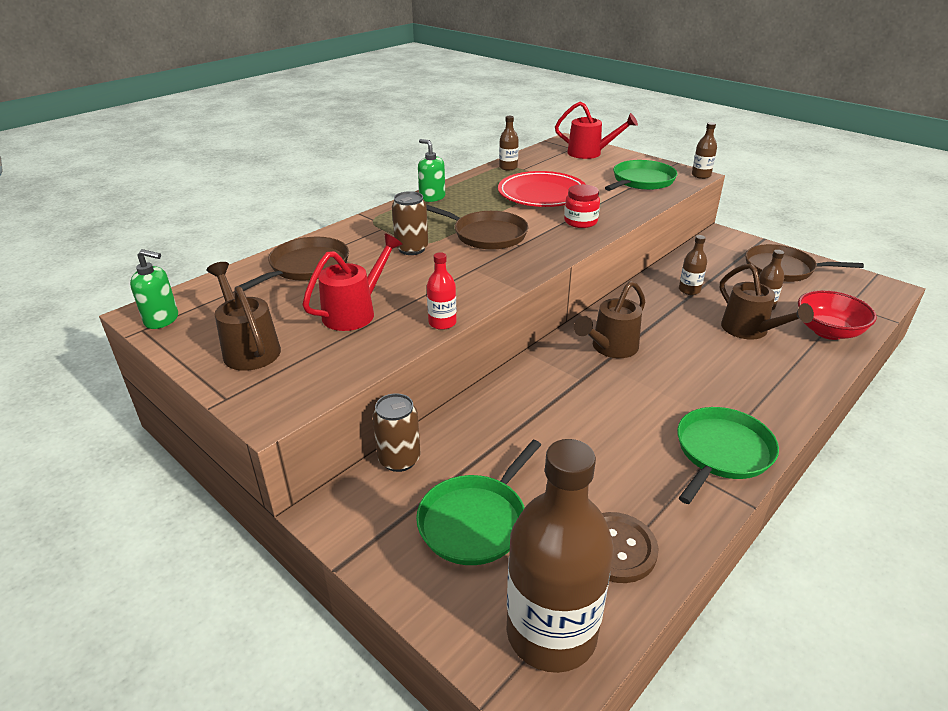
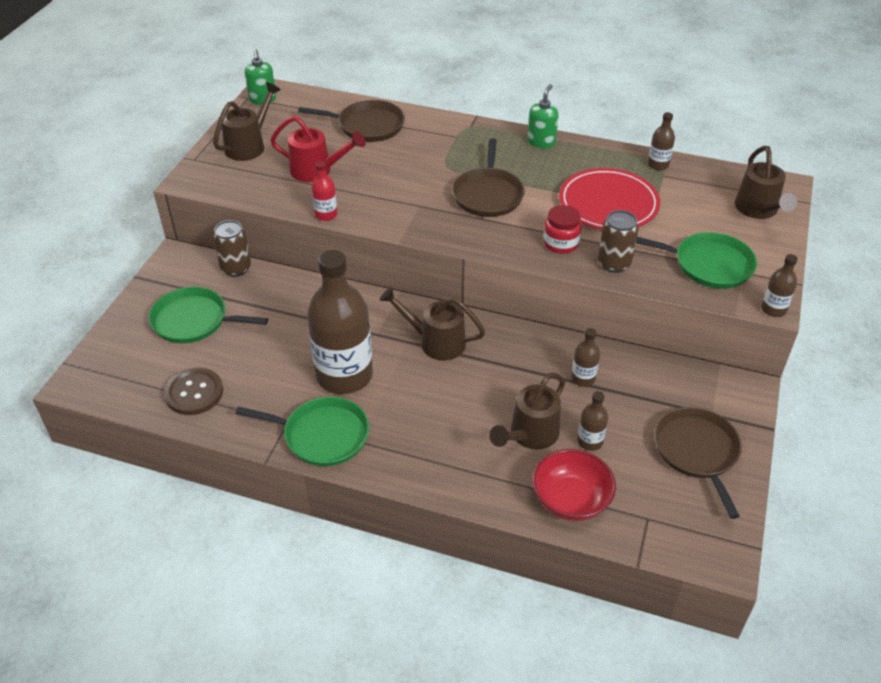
camera: 65 degrees right, 10 degrees up
brown can [392,191,428,255] -> brown can moved to [598,210,639,273]
brown bottle [507,439,614,673] -> brown bottle moved to [307,250,373,394]
red watering can [555,102,638,159] -> brown watering can [735,146,797,219]

